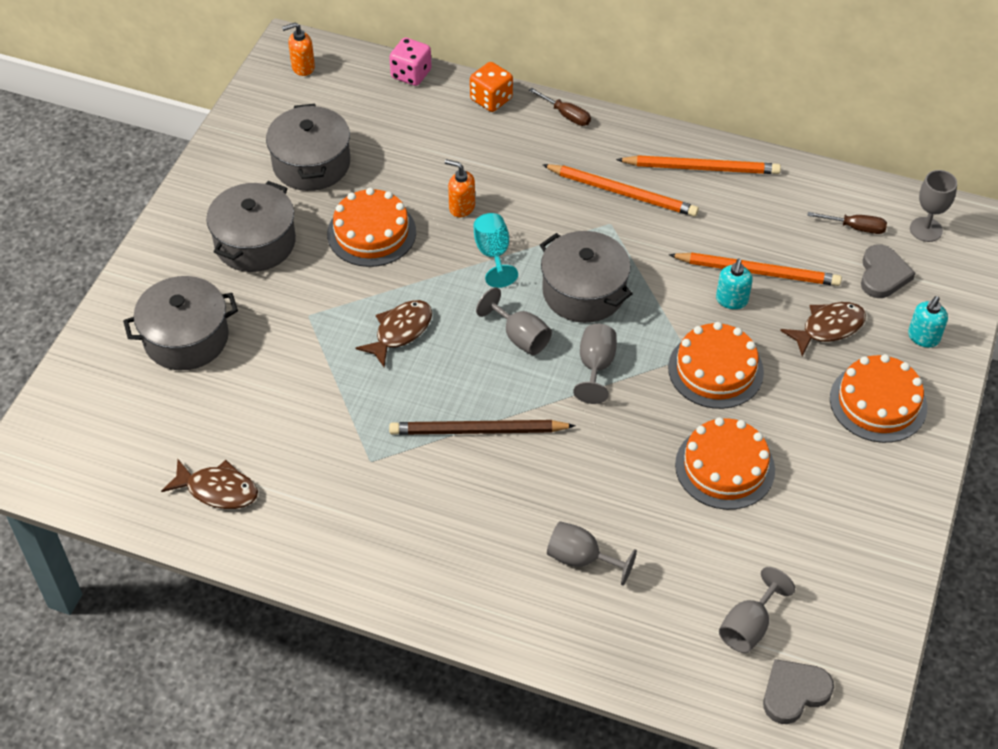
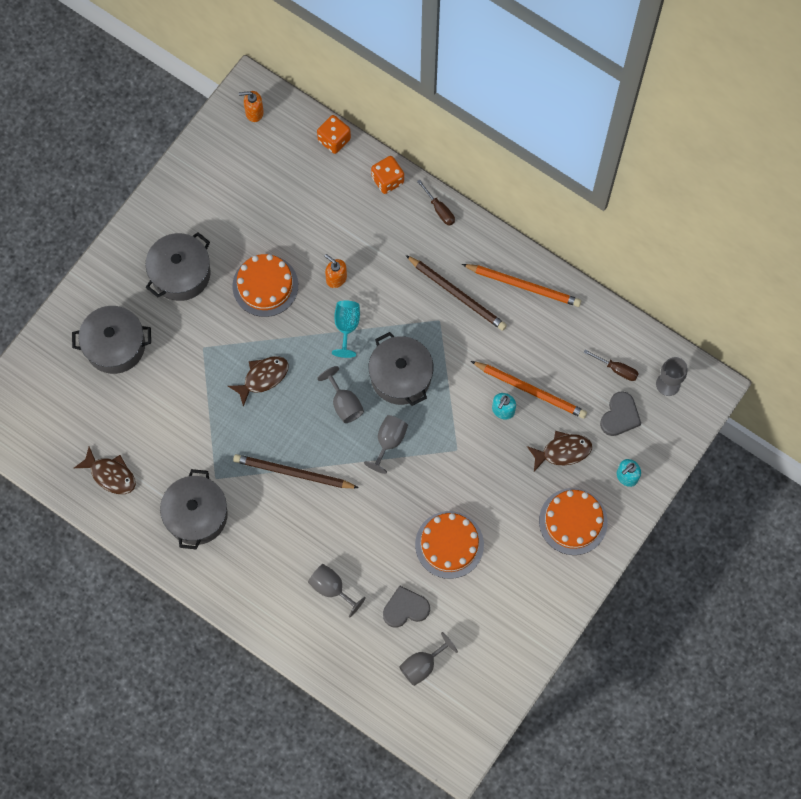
camera: 15 degrees right, 20 degrees up
grey pot [266,104,350,191] -> grey pot moved to [160,469,228,550]
pink dice [389,38,432,86] -> orange dice [317,115,351,154]
orange pencil [542,164,699,217] -> brown pencil [406,255,507,331]
orange cake [668,322,764,409] -> none
grey heart [763,659,834,724] -> grey heart moved to [383,586,430,628]

